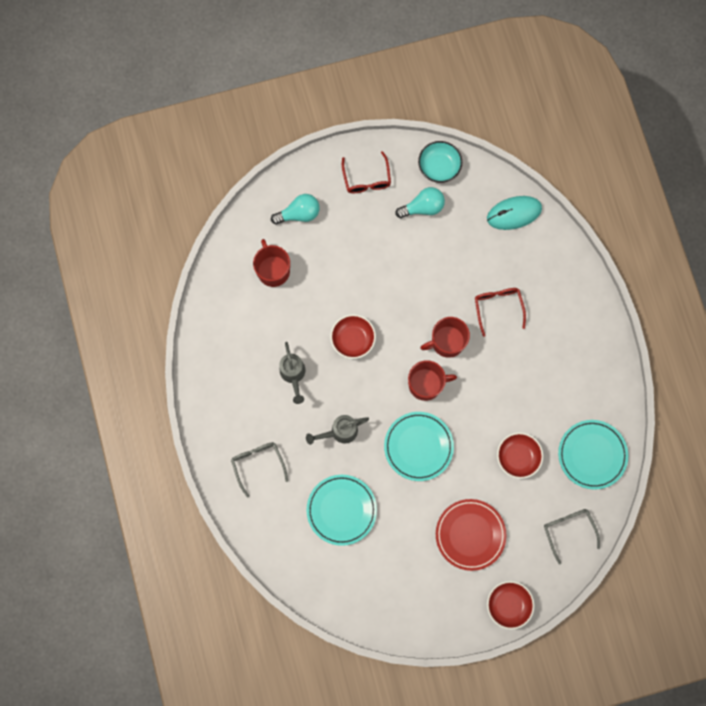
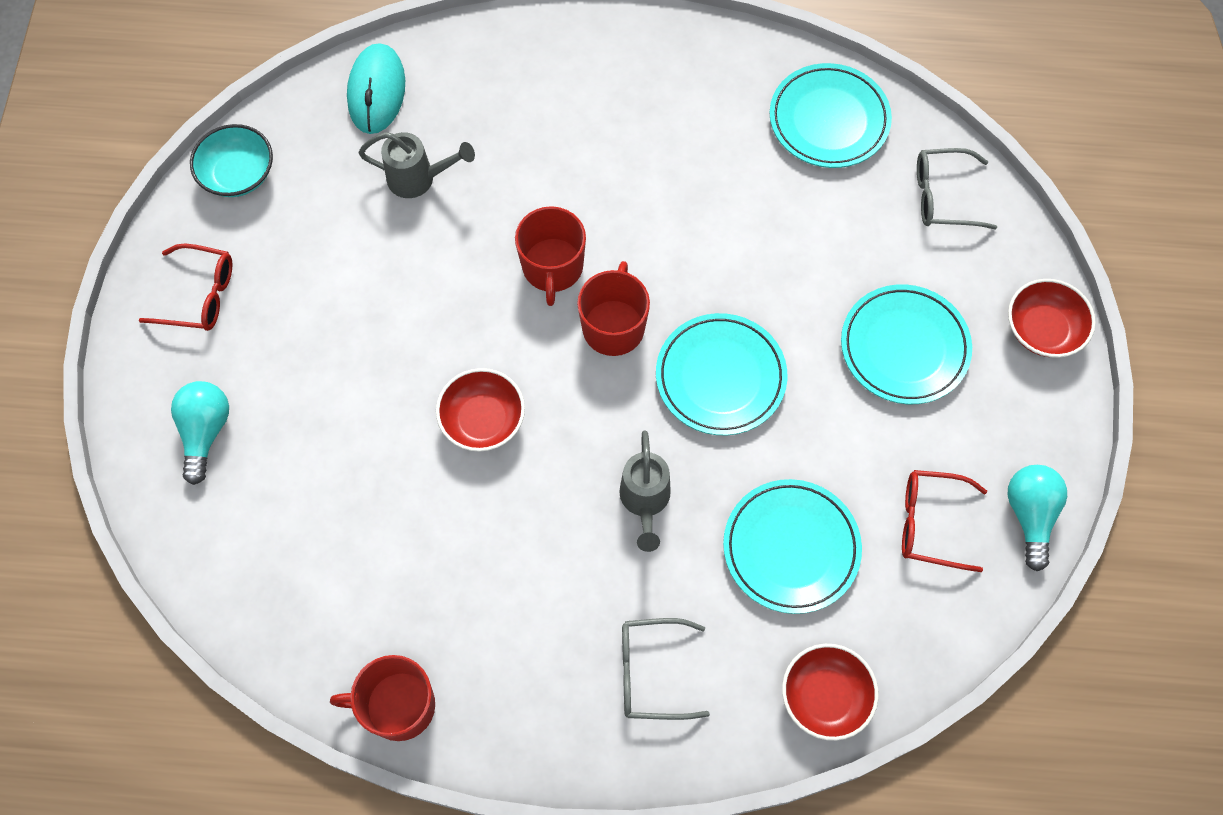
camera: 70 degrees left, 10 degrees down
red mug [253,239,290,287] -> red mug moved to [330,655,435,741]
grey watering can [279,342,306,404] -> grey watering can moved to [359,132,475,198]
turquoise light bulb [395,187,445,218] -> turquoise light bulb moved to [1008,465,1067,571]
red plate [436,499,507,571] -> turquoise plate [841,284,972,404]
red glasses [475,288,526,337] -> red glasses moved to [902,470,987,572]
red bowl [497,432,543,479] -> red bowl moved to [782,644,879,741]

